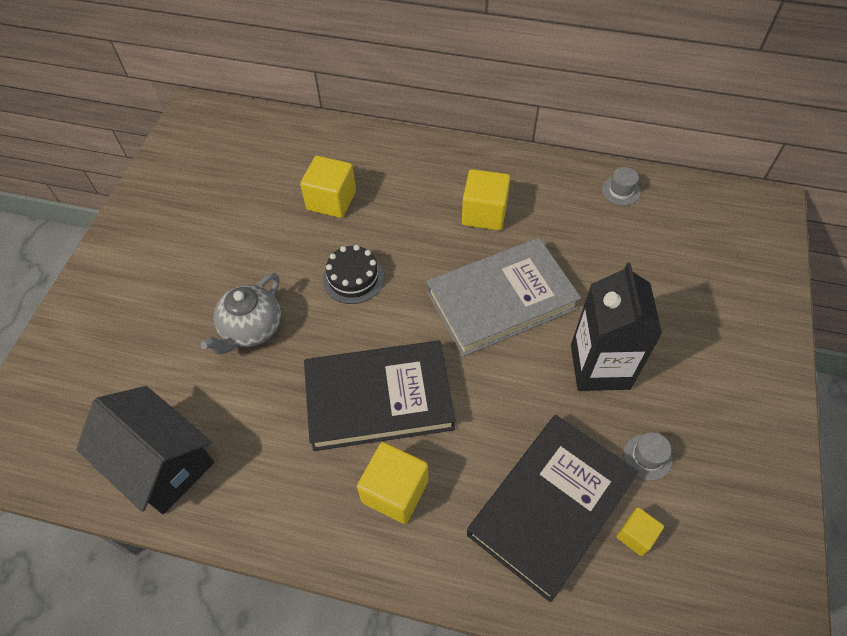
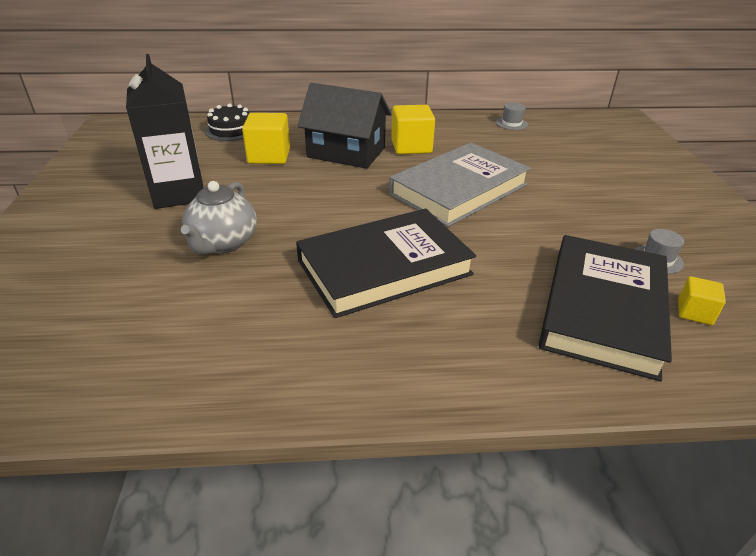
camera: 20 degrees left, 20 degrees down
black house [76,386,214,514] -> black house moved to [297,83,392,169]
black cake [323,245,384,304] -> black cake moved to [205,103,249,141]
yellow cube [357,442,428,524] -> none
black carton [571,263,662,391] -> black carton moved to [126,54,204,209]

